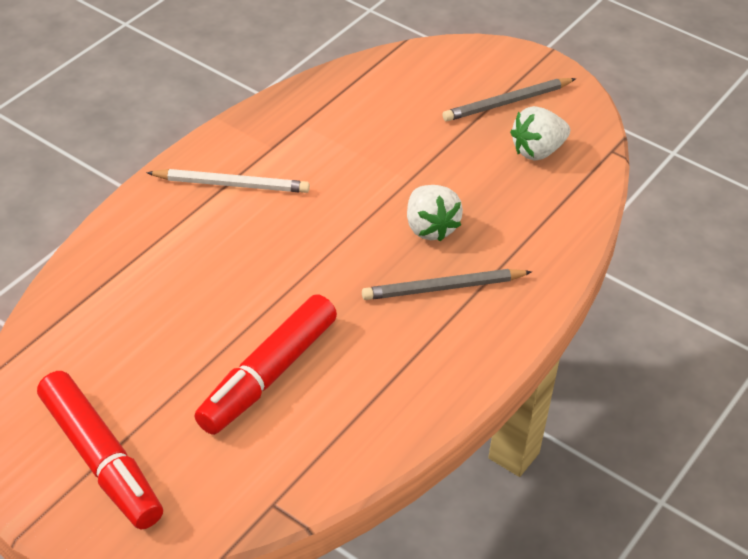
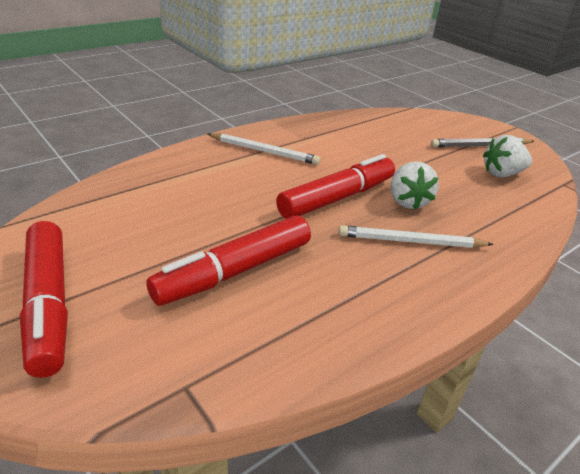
camera: 15 degrees right, 10 degrees down
grey pencil [362,269,532,300] -> white pencil [339,225,494,248]
none -> red marker [276,154,395,219]

